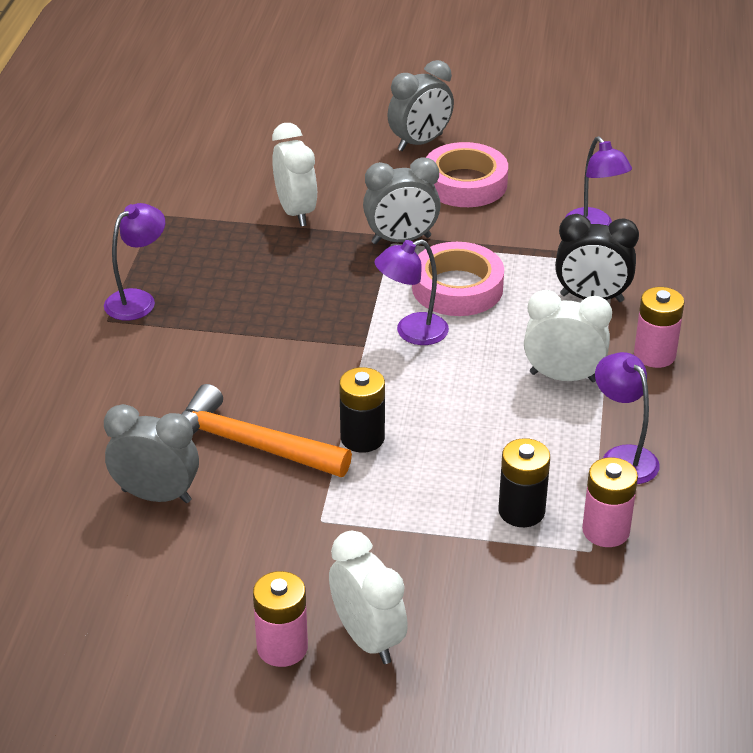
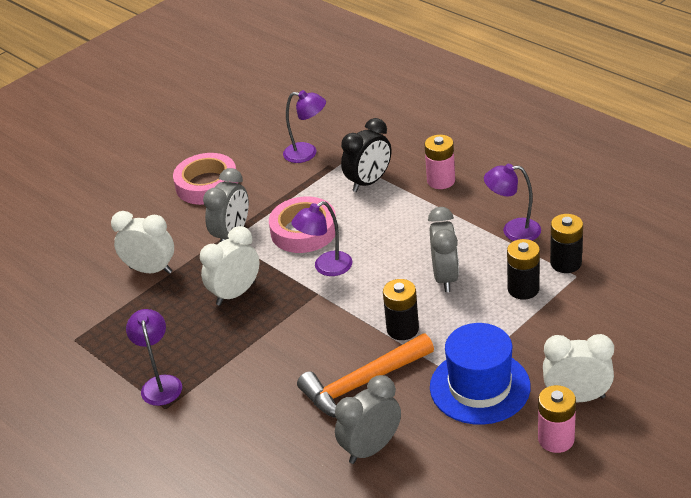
camera: 50 degrees left, 0 degrees up
purple lamp [374,239,449,345] -> purple lamp turned 45 degrees clockwise [291,201,352,276]
grey clock [387,60,454,151] -> grey clock moved to [428,207,459,292]
white clock [524,290,612,382] -> white clock moved to [200,226,260,306]
pink battery [582,457,638,547] -> black battery [550,214,583,273]
none -> blue hat [430,323,531,425]

